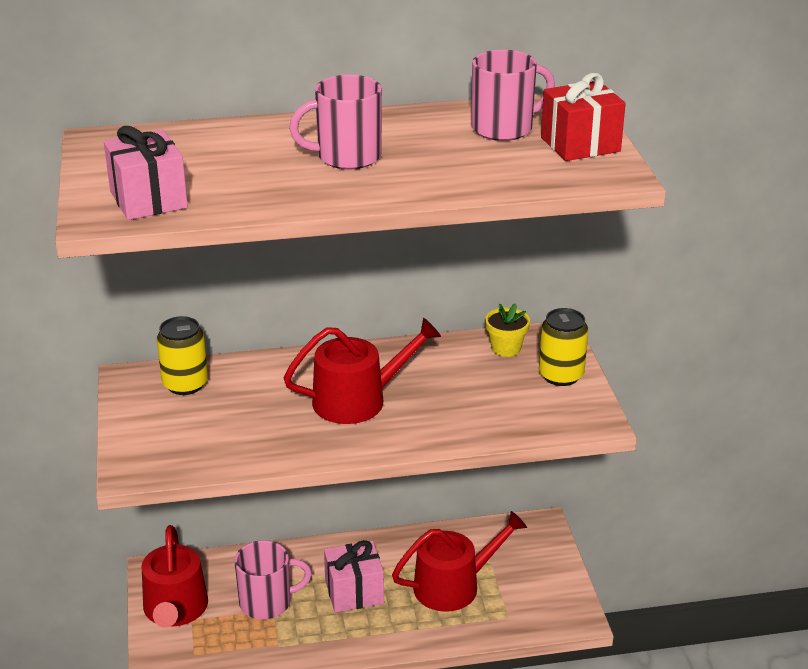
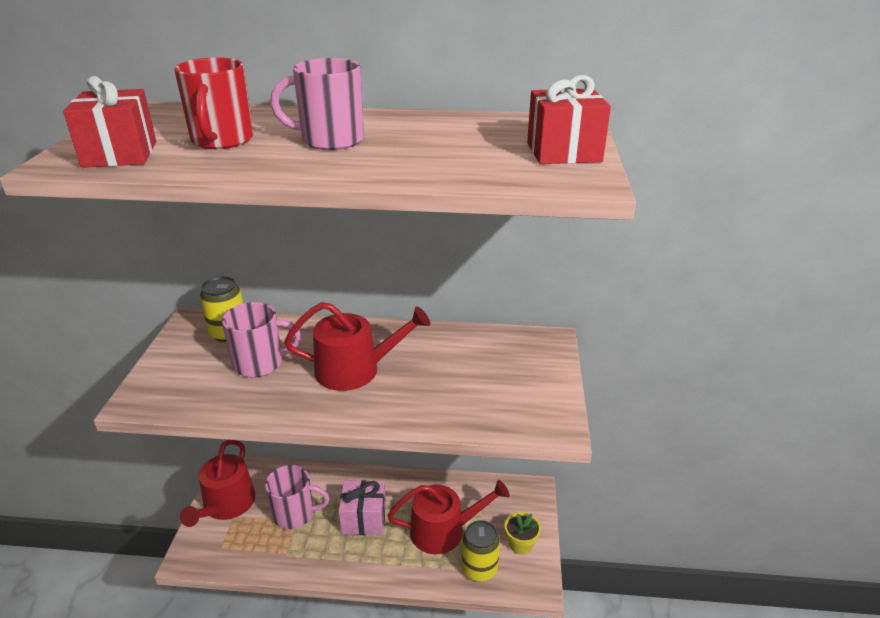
camera: 15 degrees right, 0 degrees up
pink gift [104,126,188,220] -> red gift [63,76,156,168]
pink mug [471,50,555,141] -> pink mug moved to [222,302,301,377]
yellow flower pot [485,303,530,357] -> yellow flower pot moved to [505,512,541,555]
yellow can [539,308,588,386] -> yellow can moved to [461,520,500,581]
none -> red mug [174,57,253,149]

